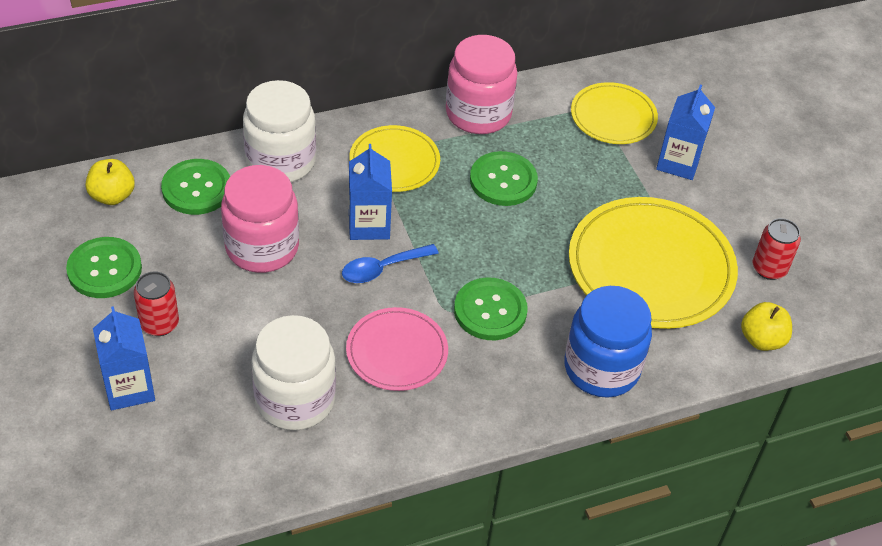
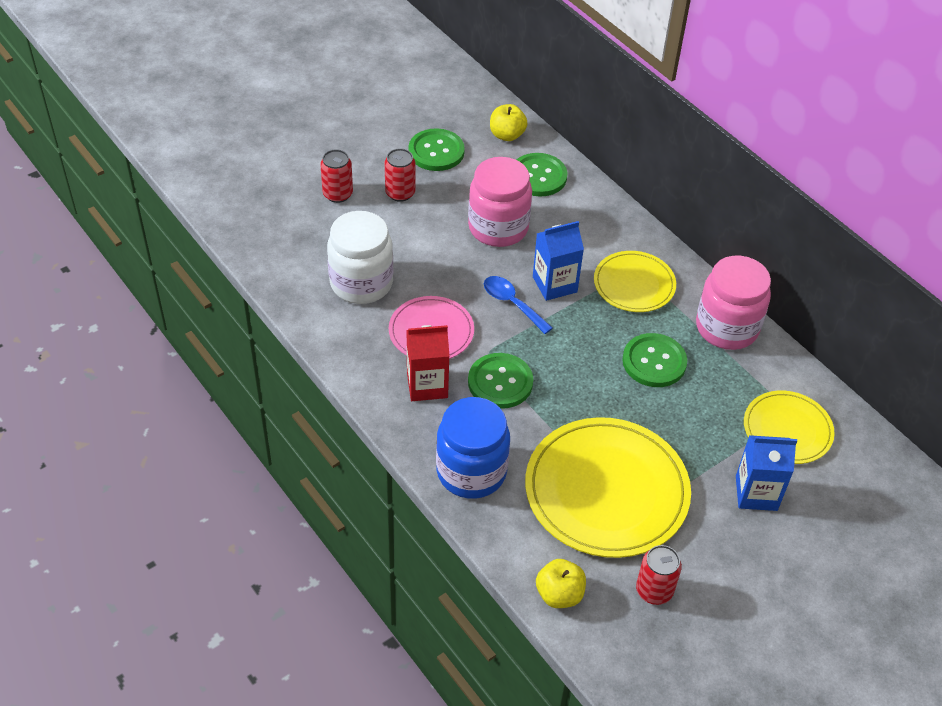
camera: 75 degrees right, 0 degrees up
blue carton [93,306,155,410] -> red can [320,149,353,203]
white jar [243,80,316,182] -> none
none -> red carton [406,325,449,401]

